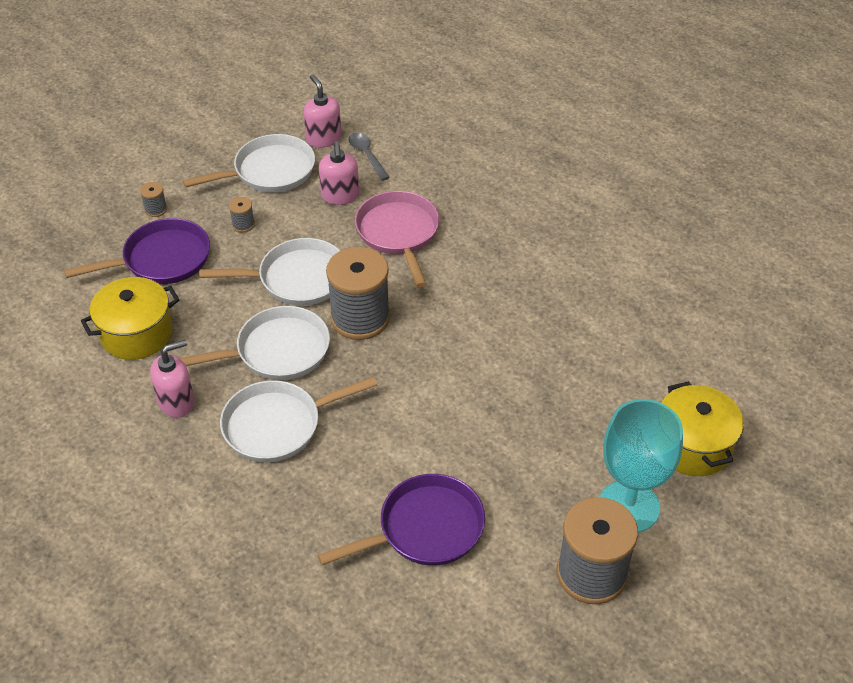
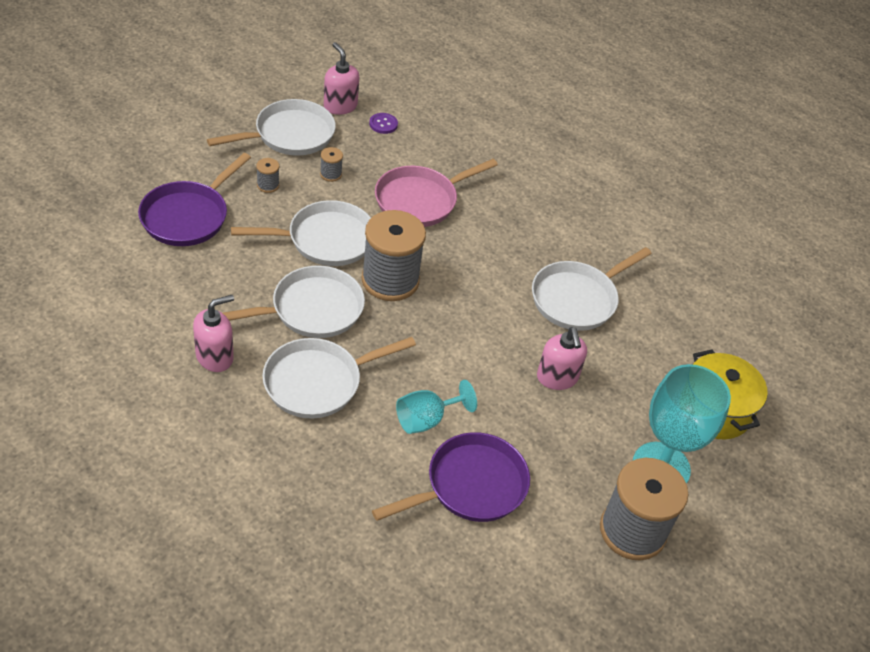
camera: 10 degrees left, 0 degrees up
purple pan [64,218,210,284] -> purple pan turned 150 degrees clockwise [138,153,251,246]
yellow pot [81,277,179,360] -> none
grey spool [140,182,167,217] -> grey spool moved to [320,147,343,182]
pink soap dispenser [319,141,359,205] -> pink soap dispenser moved to [537,327,587,390]
grey spoon [348,132,390,181] -> purple button [369,113,398,134]
pink pan [355,191,439,287] -> pink pan turned 105 degrees counterclockwise [375,159,498,227]
none -> turquoise goblet [396,380,477,434]
none -> white pan [532,247,652,331]

